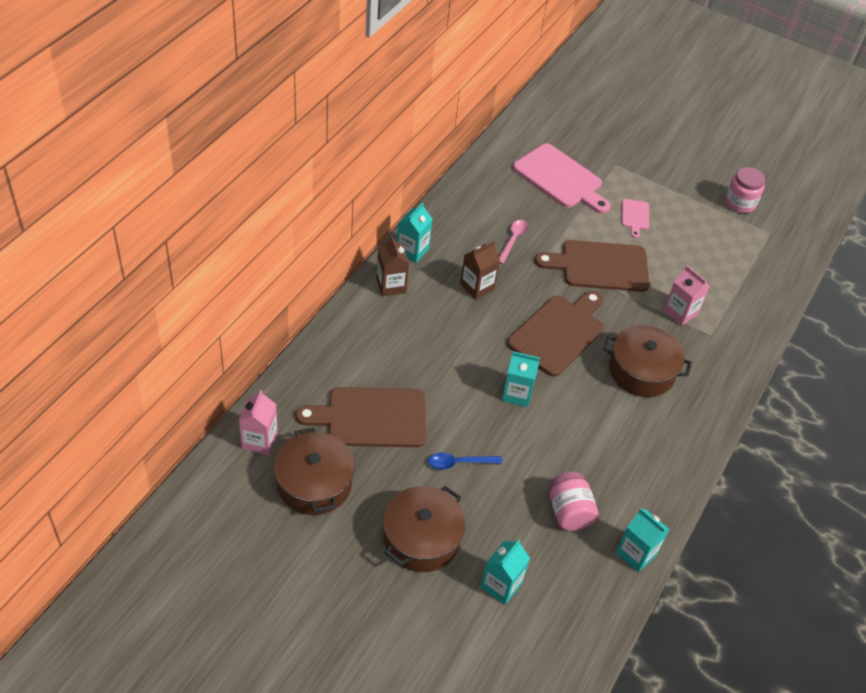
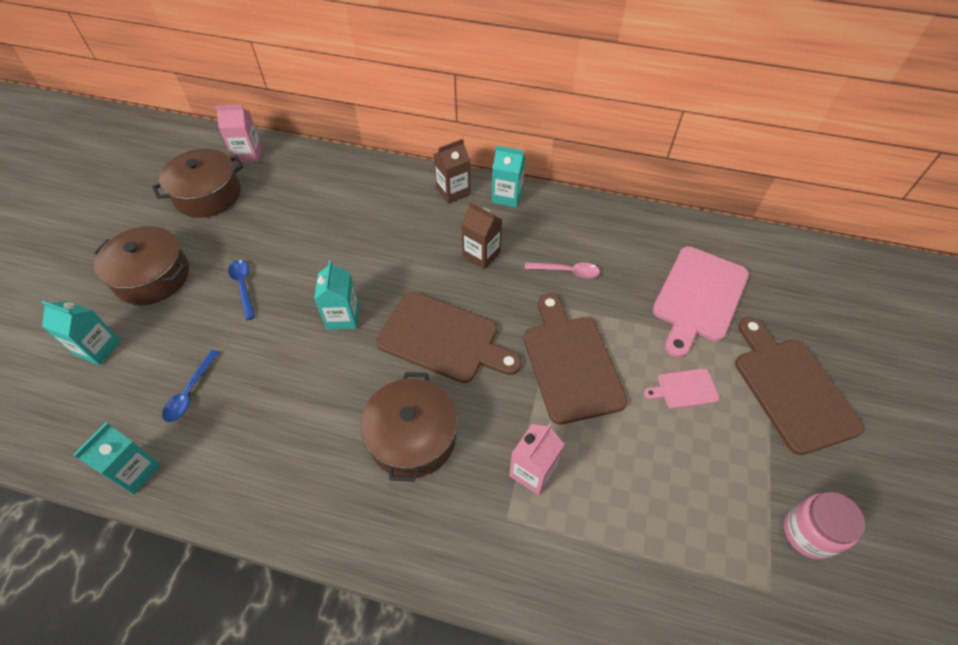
camera: 80 degrees right, 5 degrees up
brown cutting board [296,387,426,447] -> brown cutting board moved to [735,317,864,455]
pink jar [549,472,599,531] -> blue spoon [162,350,220,422]

